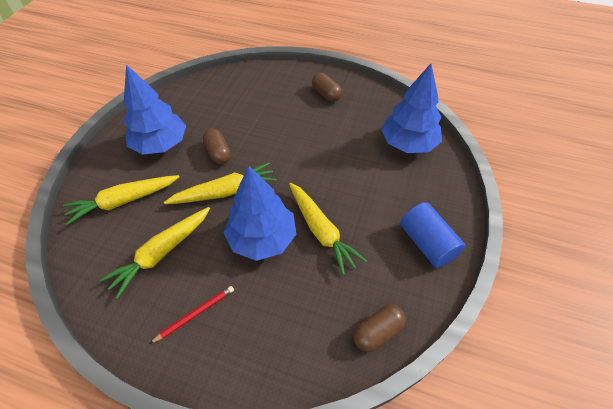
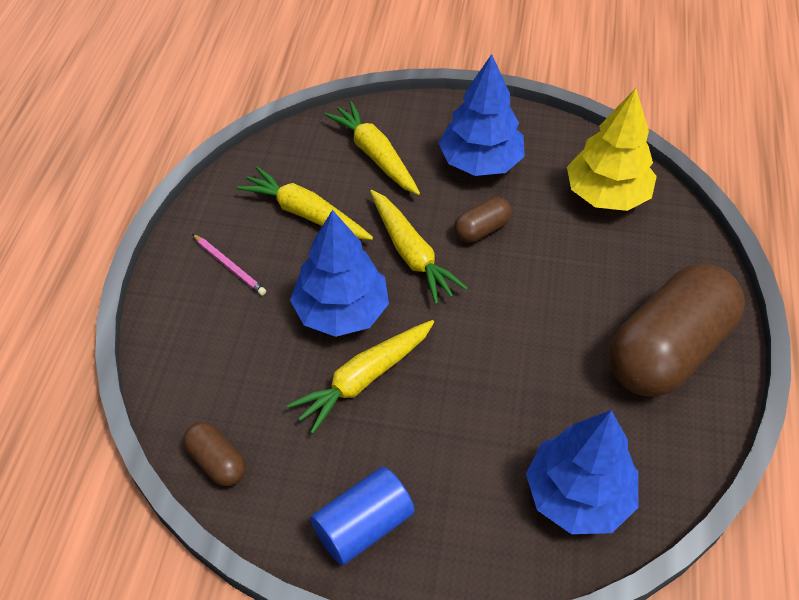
camera: 80 degrees right, 0 degrees up
red pencil [149,286,234,344] -> pink pencil [192,234,266,296]
brown capsule [312,73,342,102] -> brown capsule [609,264,745,397], size x2.32
none -> yellow tree [567,88,657,211]

